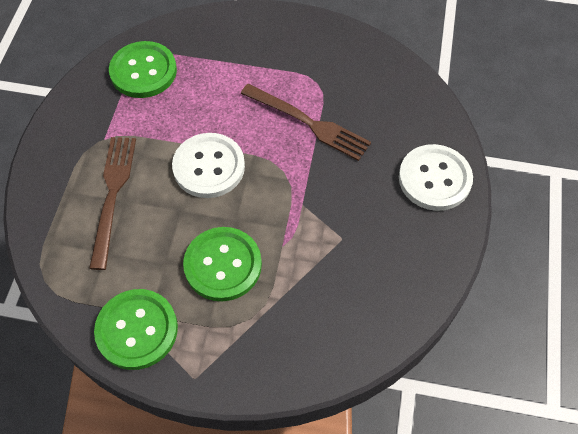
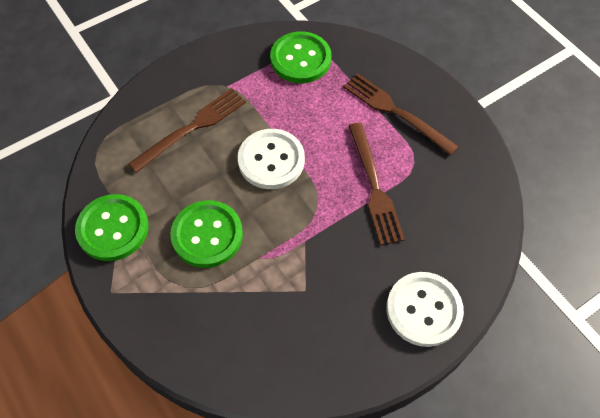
camera: 45 degrees right, 0 degrees up
none -> brown fork [343,73,459,156]

